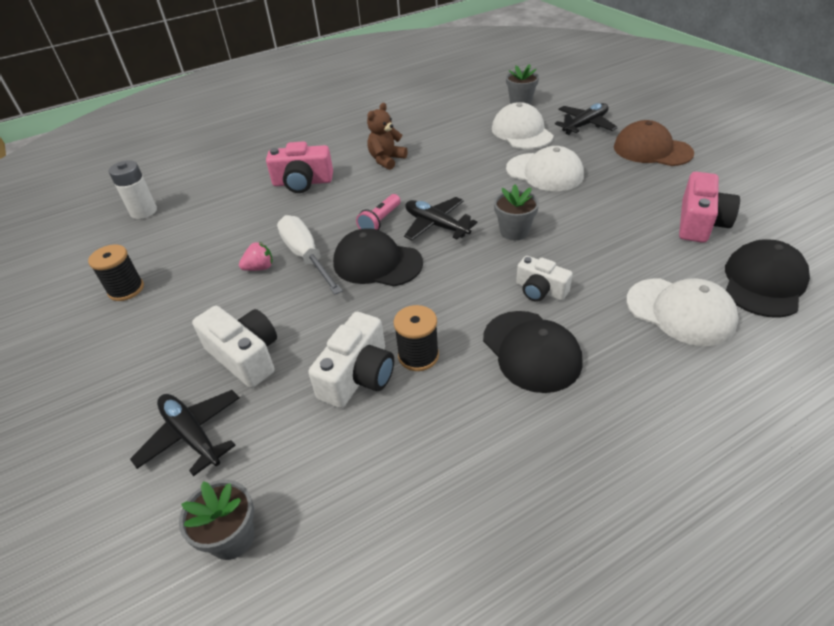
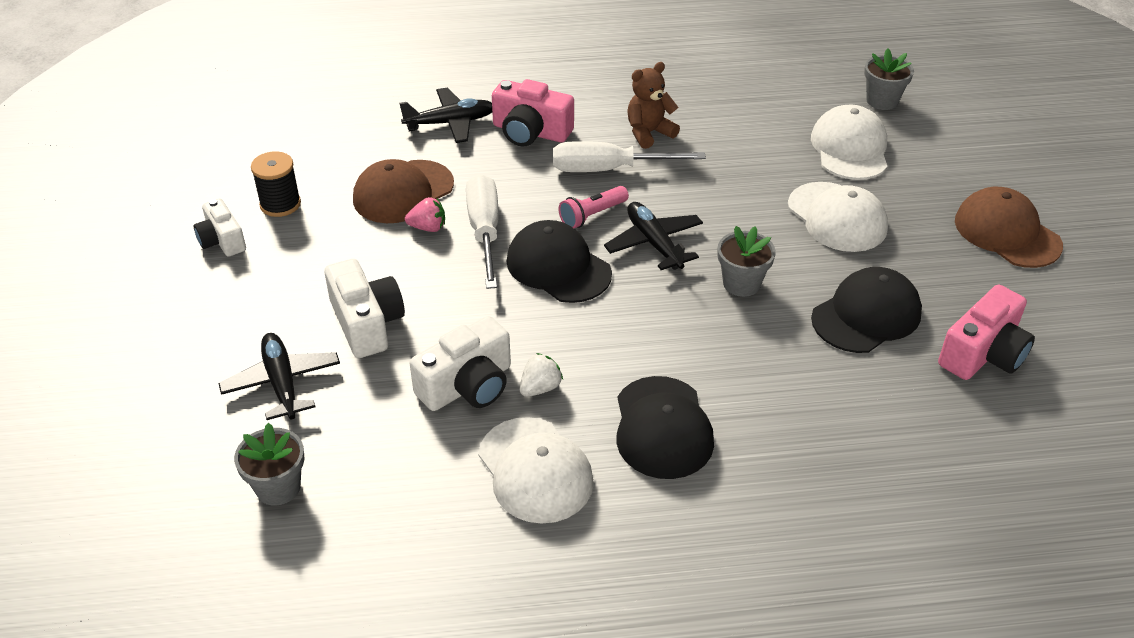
camera: 20 degrees right, 0 degrees up
white battery [109,160,157,219] -> none
black spool [394,305,439,371] -> white strawberry [520,353,563,397]
white camera [516,256,573,302] -> white camera moved to [194,199,246,257]
black plane [555,103,618,135] -> black plane moved to [399,88,492,143]
white cap [626,278,739,346] -> white cap moved to [478,417,594,524]
black cap [725,239,810,318] -> black cap moved to [811,267,922,353]
none -> brown cap [353,159,454,223]
none -> white screwdriver [553,141,706,172]

